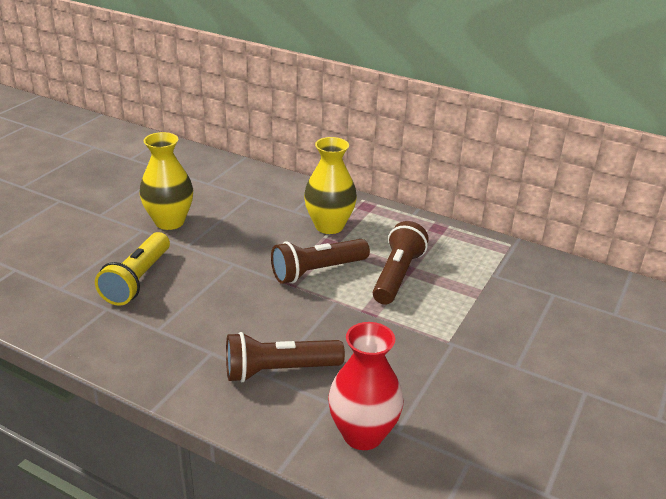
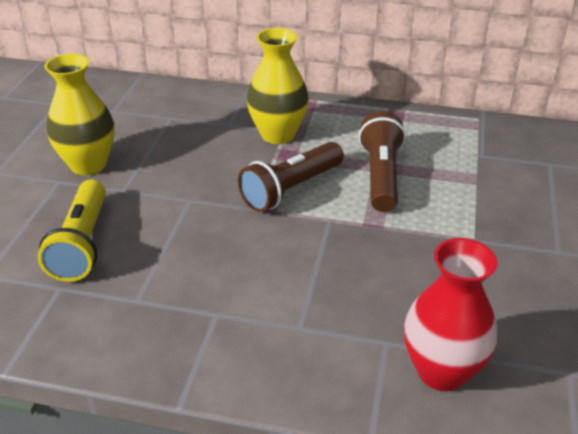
camera: 15 degrees left, 5 degrees up
brown flashlight [226,332,345,382] -> none

